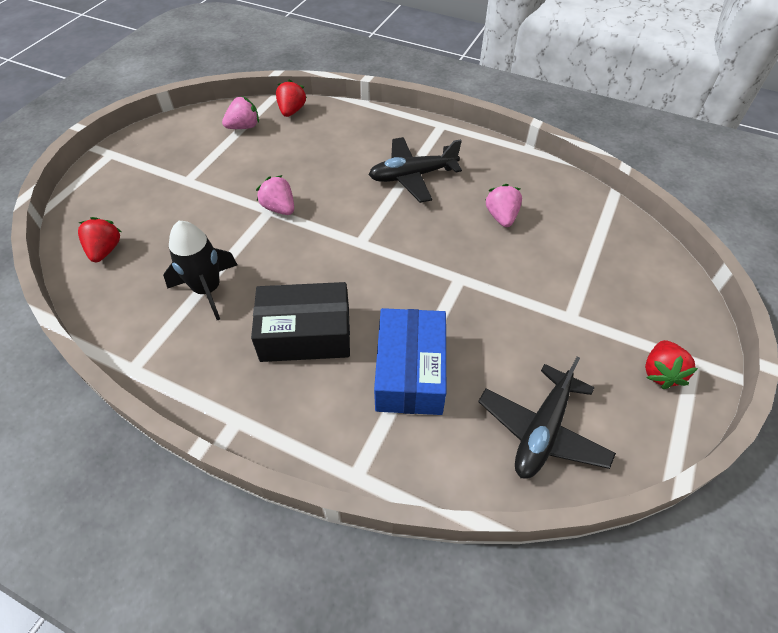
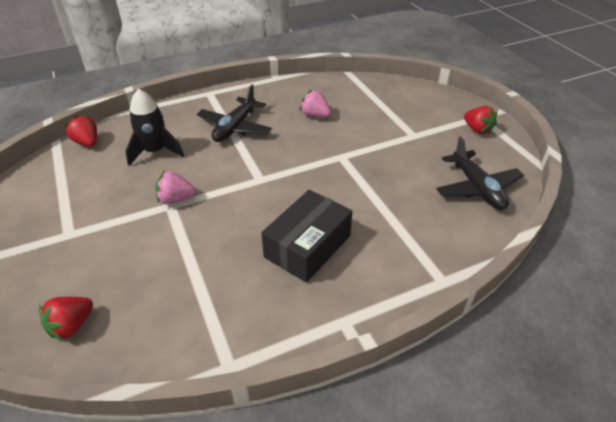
camera: 50 degrees left, 10 degrees down
red strawberry [78,217,121,262] -> red strawberry turned 90 degrees counterclockwise [39,297,93,341]
black rocket [163,221,237,320] -> black rocket moved to [126,88,184,166]
pink strawberry [222,96,259,129] -> none
blue box [374,308,446,415] -> none

